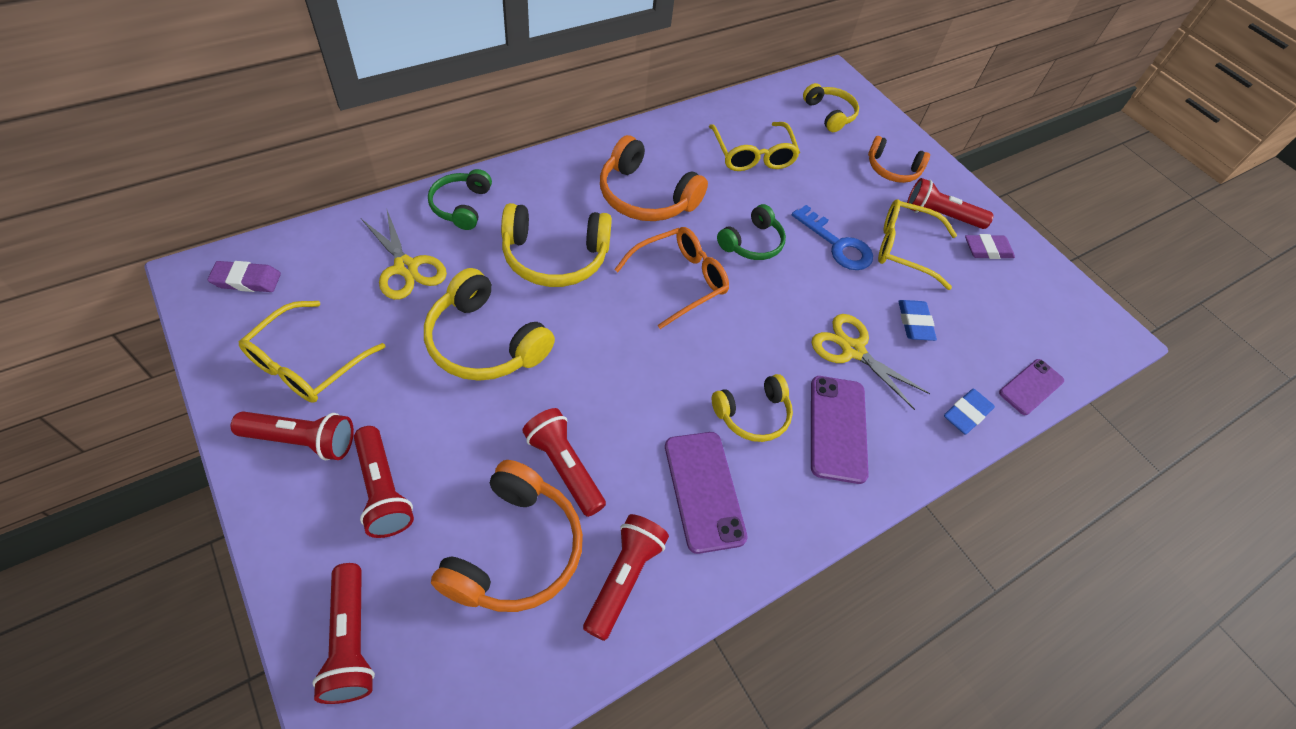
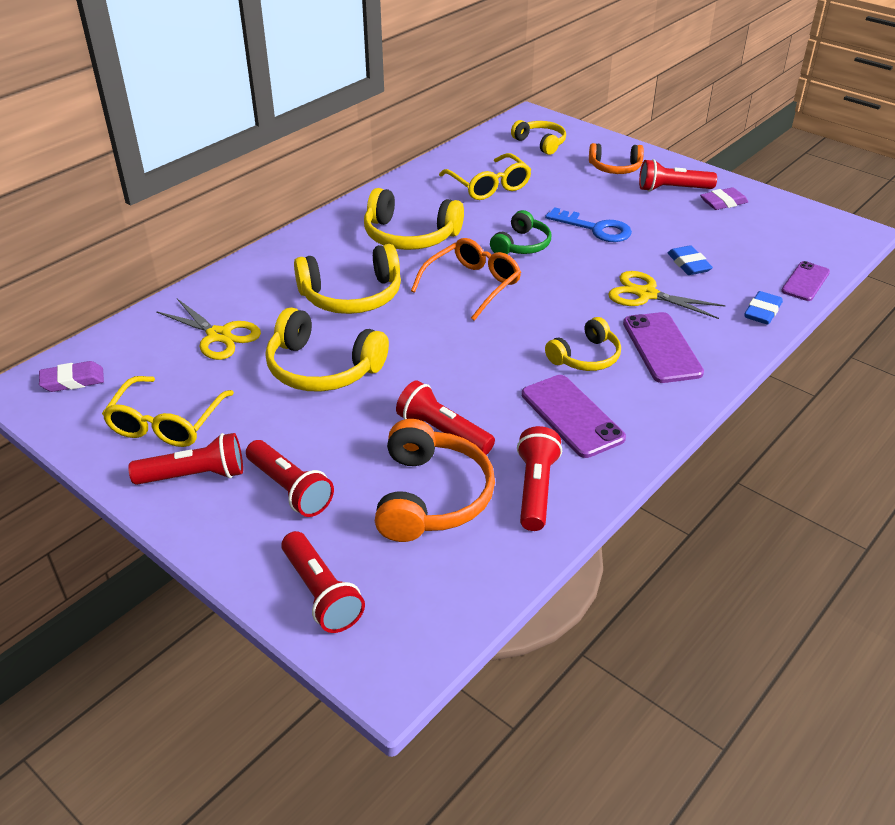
camera: 10 degrees left, 15 degrees down
green headphones [428,169,492,230] -> none
orange headphones [600,135,708,221] -> yellow headphones [364,188,464,250]
yellow glasses [878,199,957,290] -> none

